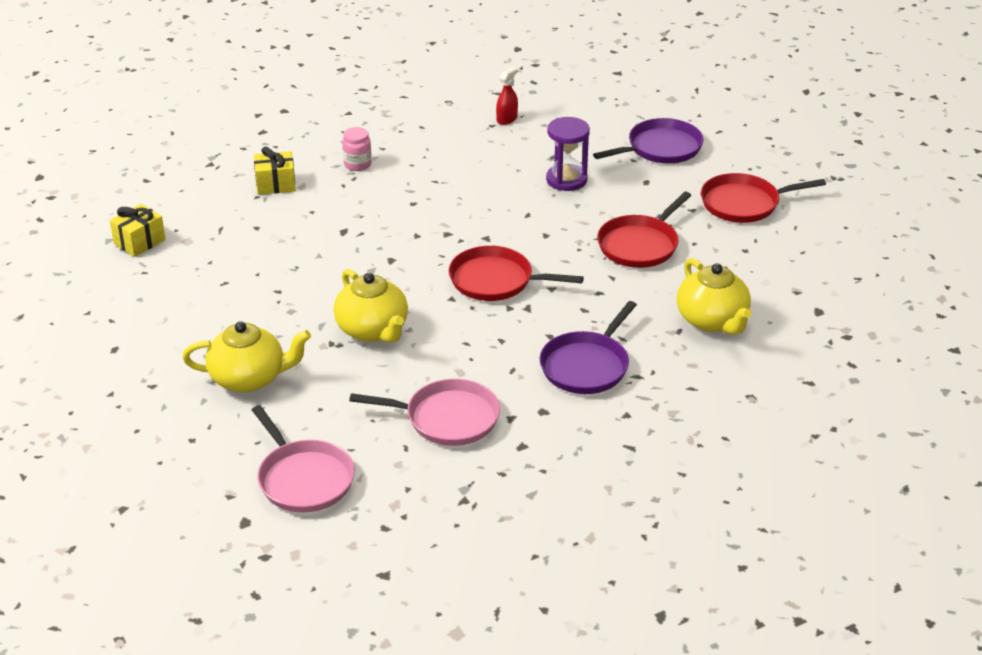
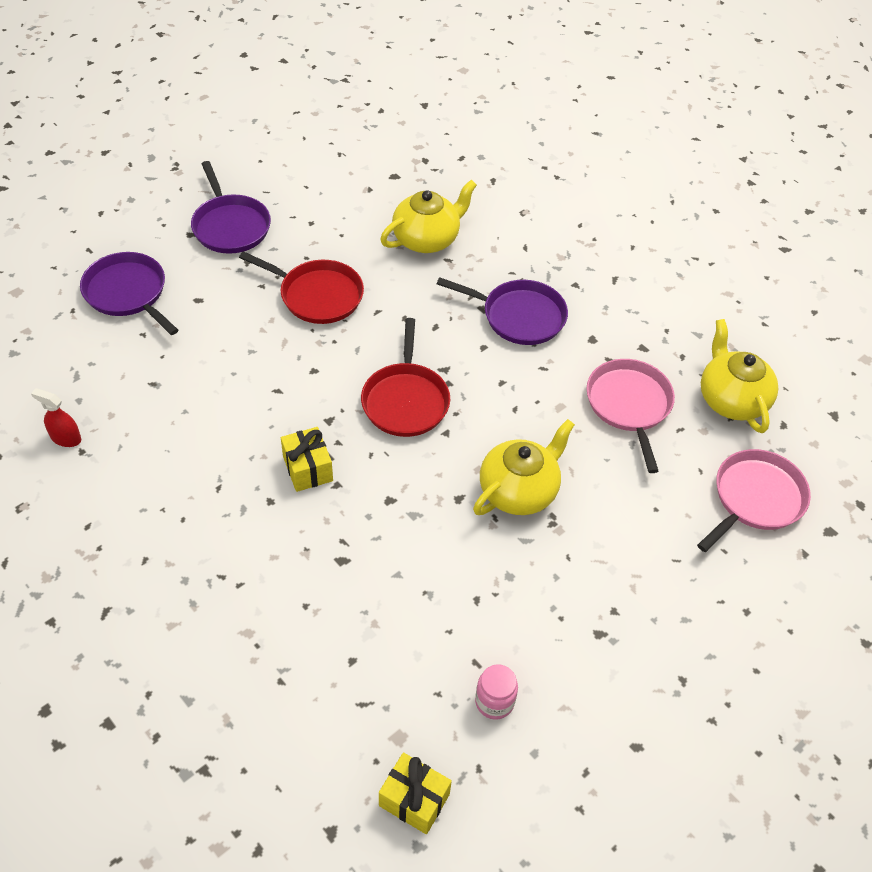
camera: 105 degrees left, 15 degrees up
yellow teapot [182,321,311,392] -> yellow teapot moved to [701,319,778,433]
yellow gift [254,147,296,195] -> yellow gift moved to [281,427,333,492]
pink jar [342,127,372,171] -> pink jar moved to [475,664,518,720]
purple hourglass [546,117,590,191] -> none
red pan [701,173,826,223] -> purple pan [191,161,271,254]

